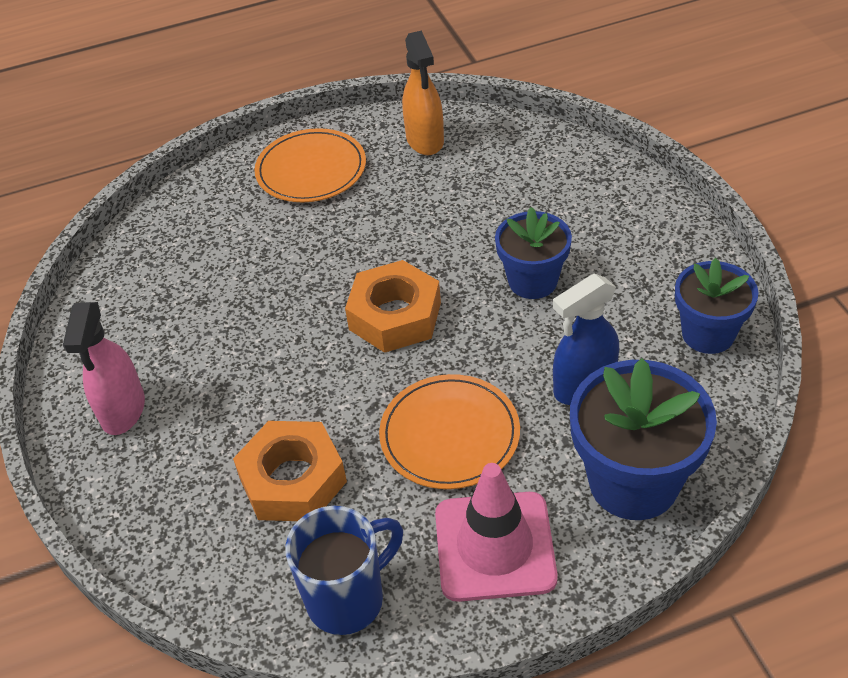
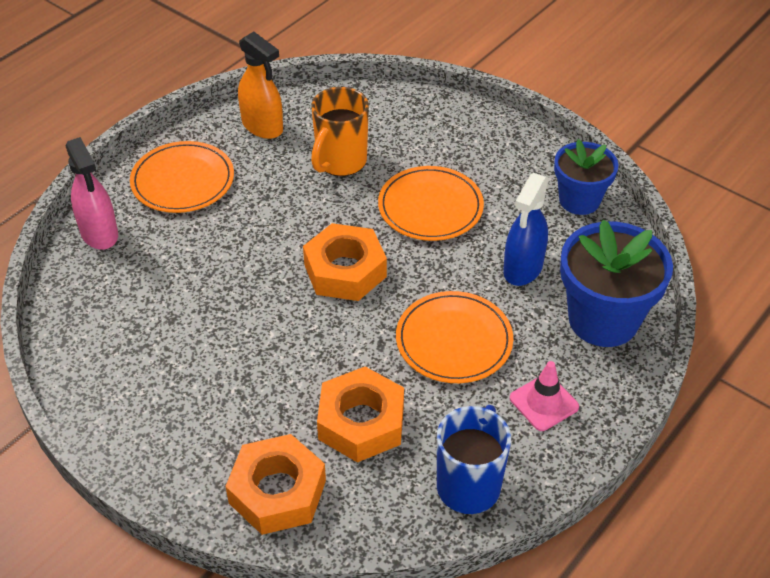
camera: 35 degrees left, 0 degrees up
pink spray bottle [63,302,145,435] -> pink spray bottle moved to [65,137,118,250]
pink traffic cone [435,463,558,602] -> pink traffic cone [510,361,579,431], size x0.58
blue flower pot [495,207,572,299] -> orange plate [378,166,484,241]
none -> orange nut [225,434,326,535]
none -> orange mug [311,87,369,176]

